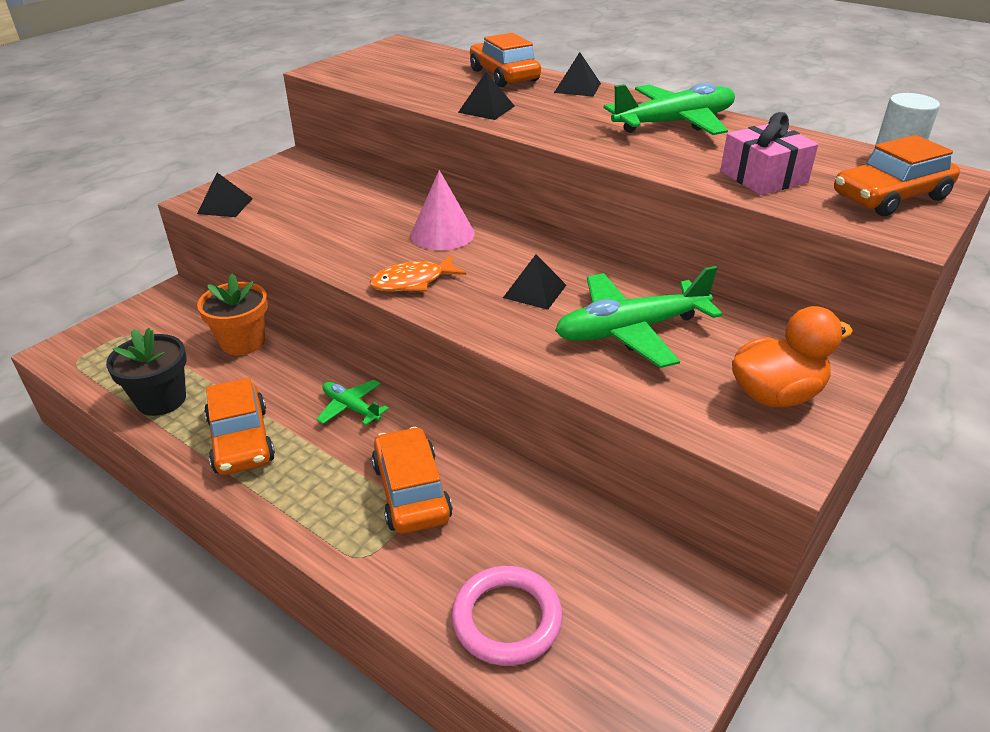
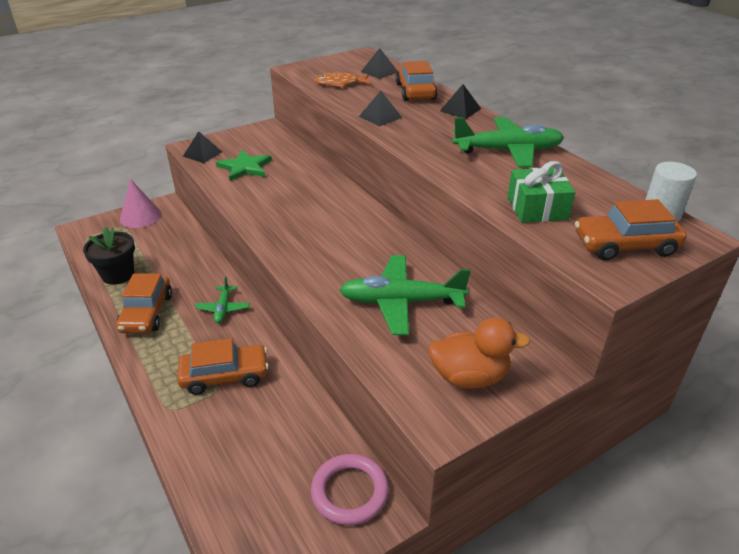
camera: 20 degrees right, 0 degrees up
orange flower pot [197,273,268,355] -> none
green plane [316,380,389,425] -> green plane turned 150 degrees counterclockwise [195,277,250,323]
orange fish [370,255,466,292] -> orange fish moved to [315,72,371,87]
orange car [372,427,453,534] -> orange car turned 75 degrees clockwise [177,338,269,395]
pink cone [411,170,475,250] -> pink cone moved to [120,179,161,228]
pink ring [451,566,563,666] -> pink ring moved to [311,454,389,525]
black pyramid [503,254,566,310] -> black pyramid moved to [361,48,397,79]
pink gift [720,112,818,195] -> green gift [507,161,575,223]
none -> green star [216,150,272,181]

